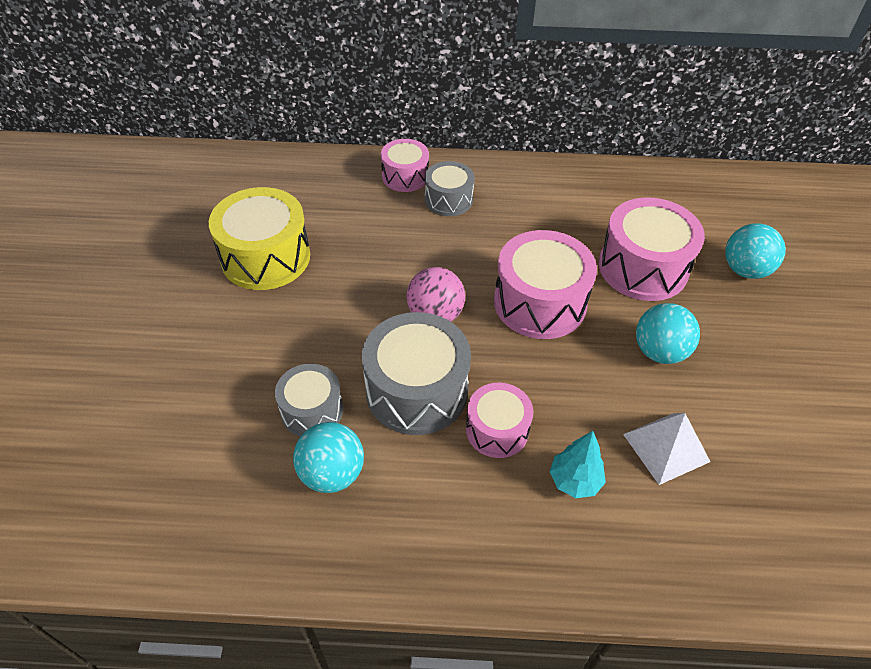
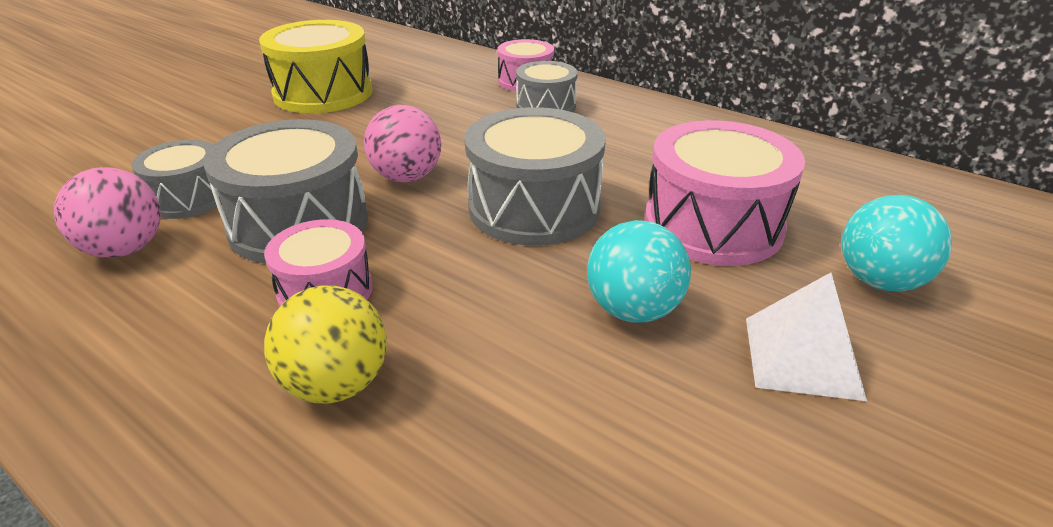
camera: 35 degrees right, 15 degrees down
turquoise ball [293,422,364,493] -> pink ball [54,167,161,258]
pink drum [494,230,597,339] -> grey drum [464,107,606,246]
turquoise tree [550,431,606,498] -> yellow ball [264,286,387,403]
white pyramid [623,413,710,485] -> white pyramid moved to [746,273,867,401]

